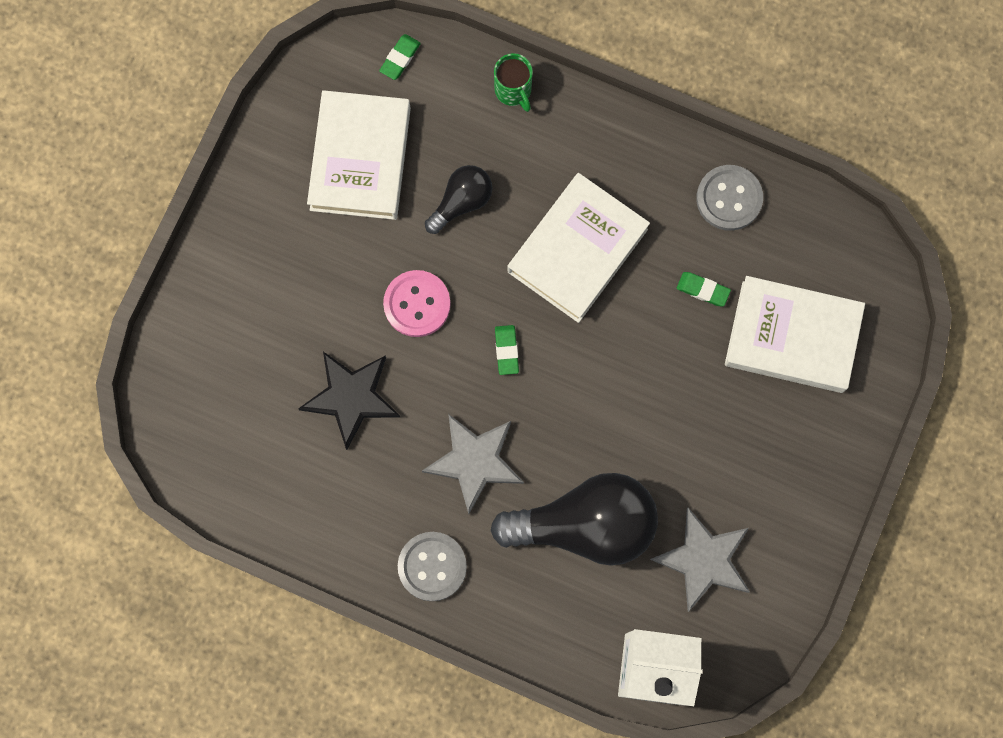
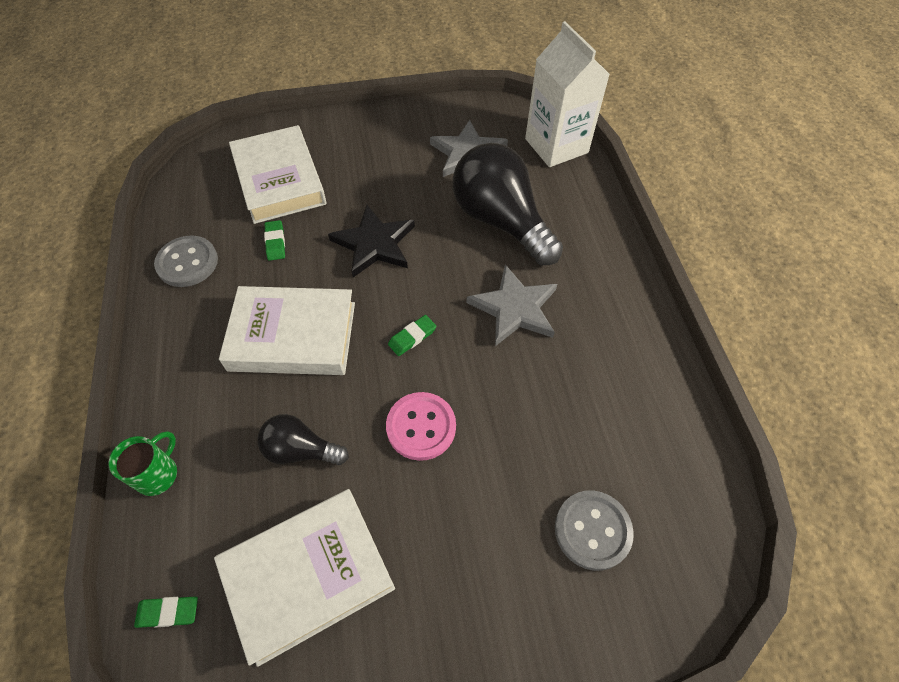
camera: 125 degrees left, 20 degrees down
black star [298,352,400,450] -> black star moved to [328,205,415,277]
grey button [398,532,467,601] -> grey button moved to [555,490,634,571]

